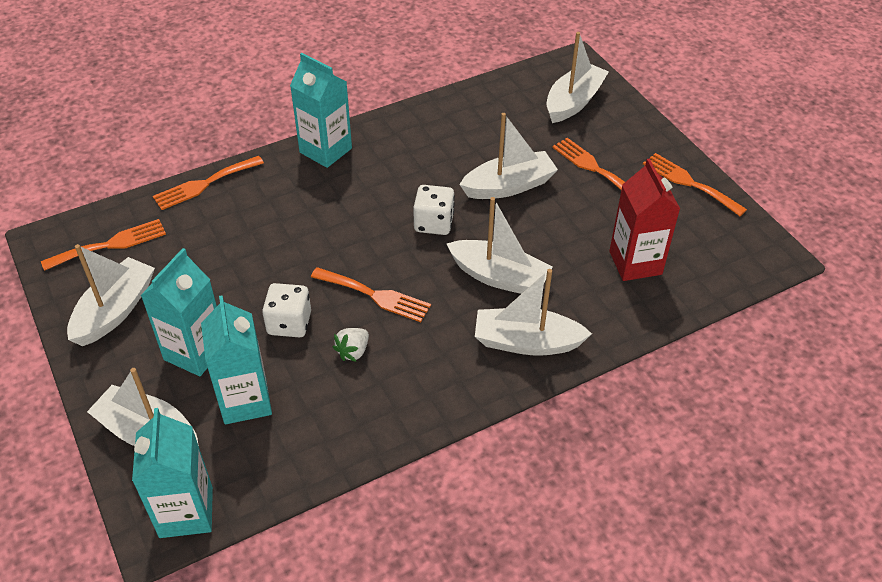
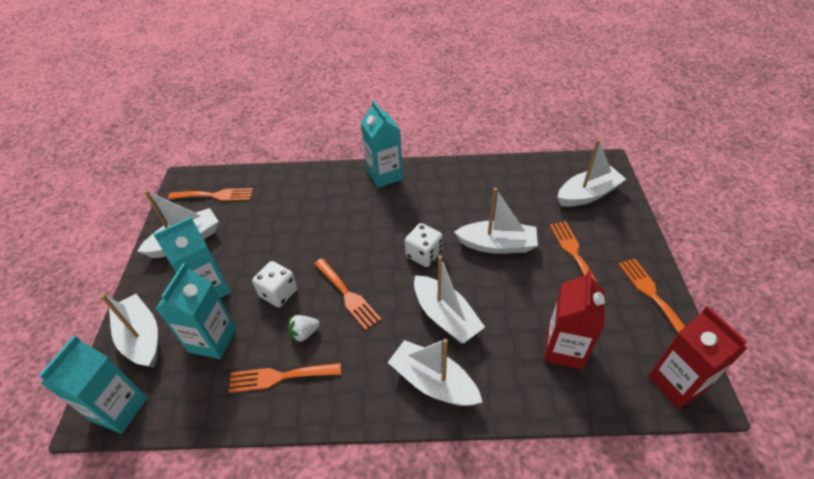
camera: 30 degrees right, 0 degrees up
orange fork [153,156,264,210] -> orange fork moved to [229,363,341,393]
none -> red carton [648,306,747,409]

